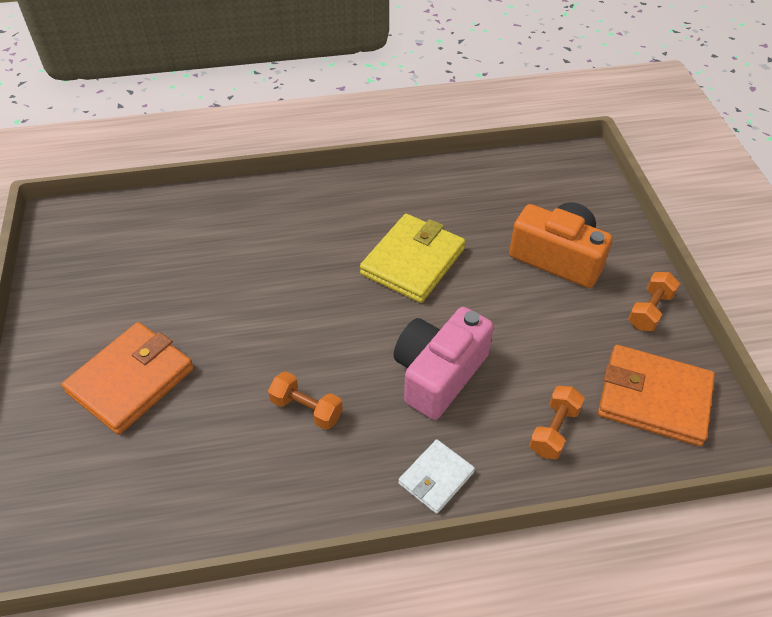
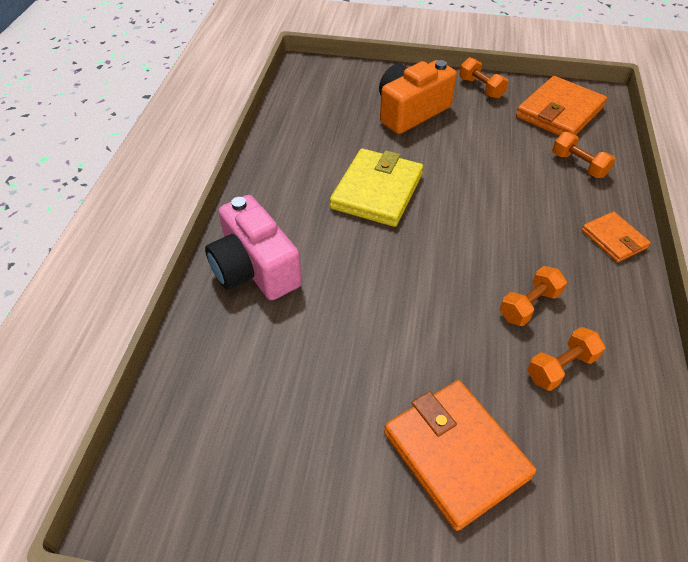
camera: 70 degrees left, 0 degrees up
yellow wallet [360,214,465,303] -> yellow wallet turned 60 degrees clockwise [330,148,423,227]
pink camera [393,307,494,420] -> pink camera moved to [205,195,302,300]
white wallet [398,439,475,514] -> orange wallet [582,211,651,262]
none -> orange dumbbell [527,327,605,391]

